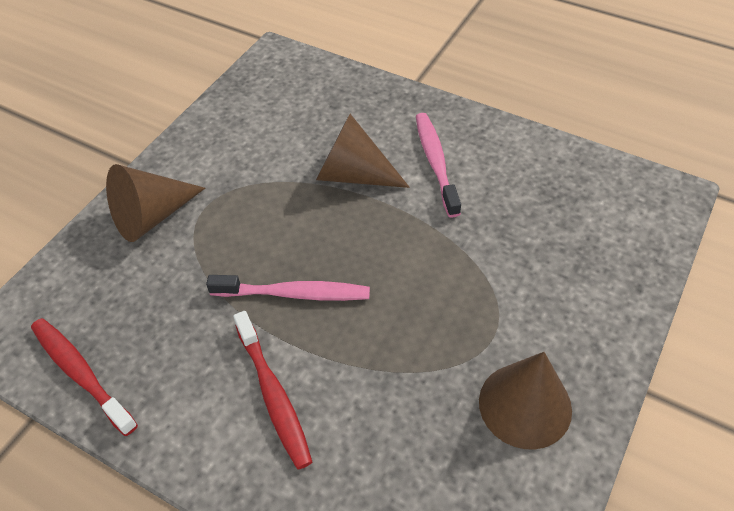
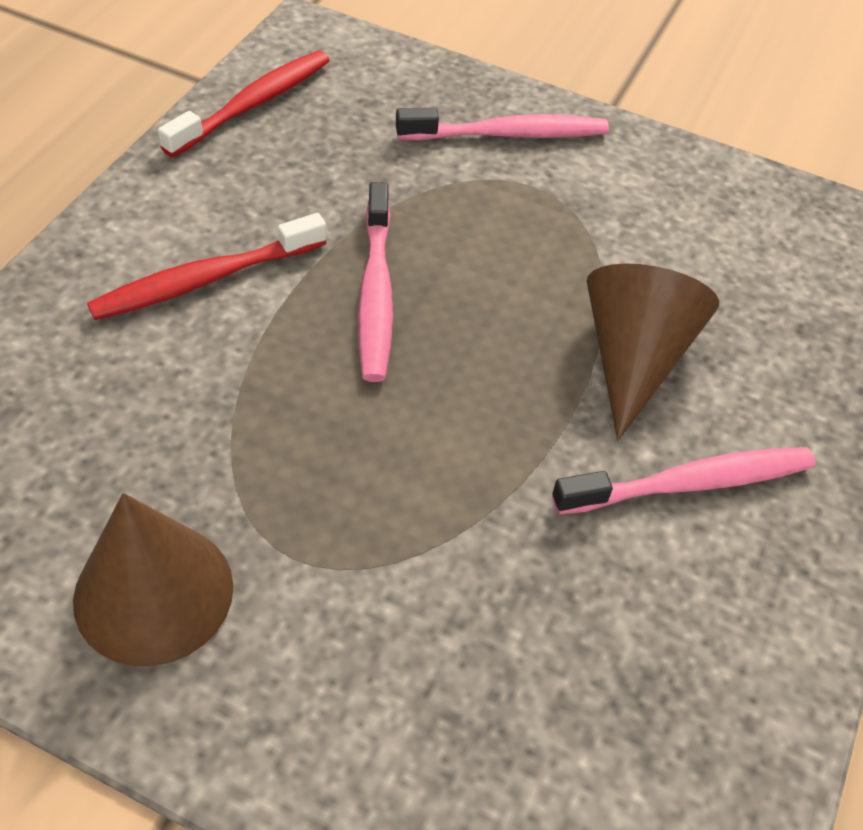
camera: 80 degrees right, 0 degrees up
brown cone [106,164,205,242] -> pink toothbrush [396,108,609,141]

